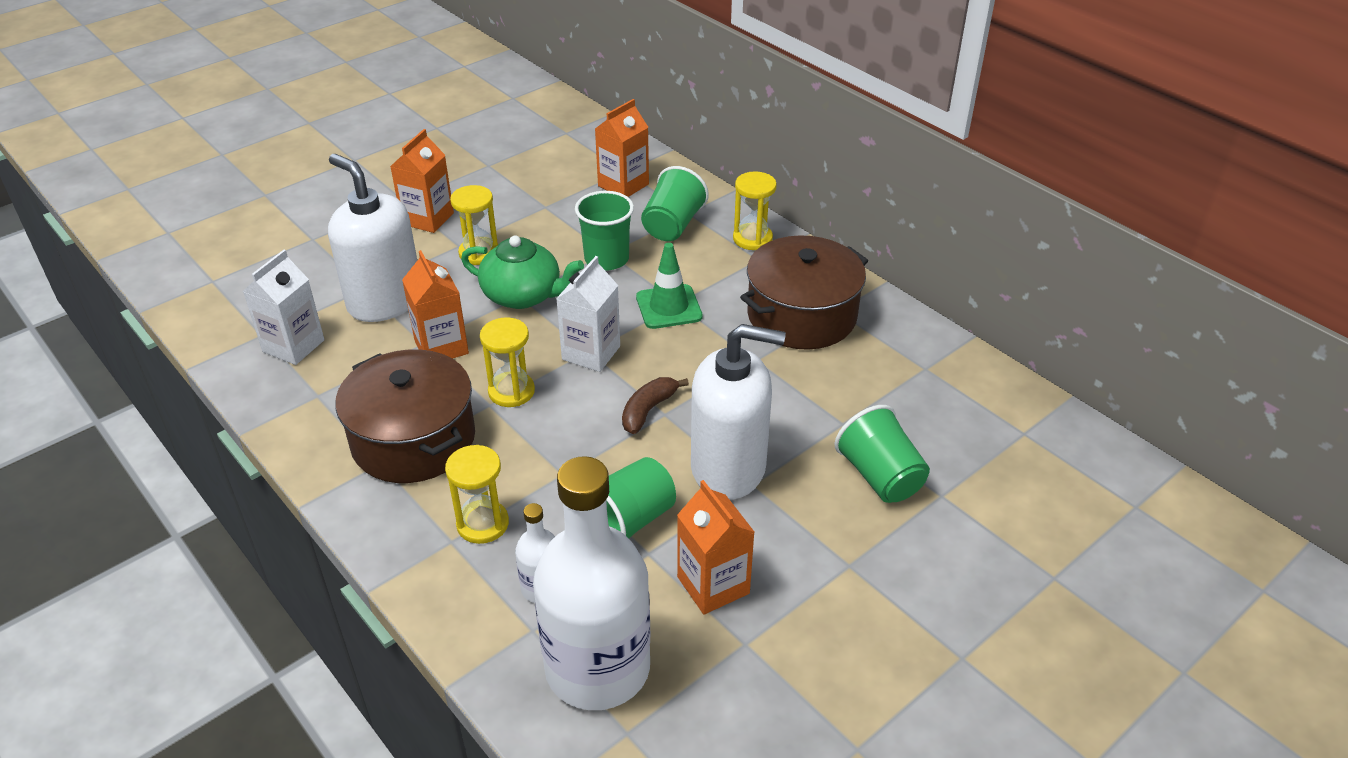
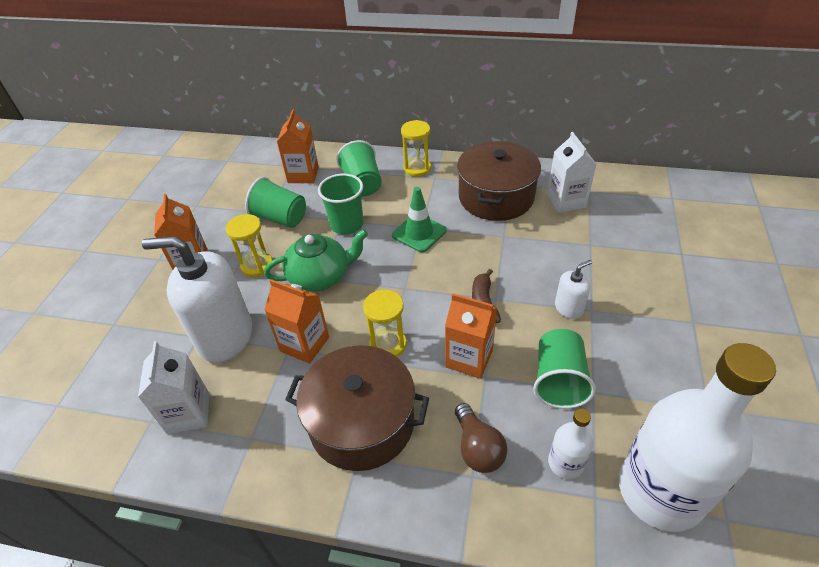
camera: 35 degrees left, 5 degrees up
yellow hourglass [445,445,509,544] -> brown light bulb [455,403,507,473]
white carton [556,256,620,372] -> white carton moved to [547,132,596,213]
orange carton [677,480,754,615] -> orange carton moved to [445,293,497,379]
white soap dispenser [691,324,786,500] -> white soap dispenser [555,260,592,319], size x0.46
green cup [834,405,930,503] -> green cup moved to [245,177,306,228]

